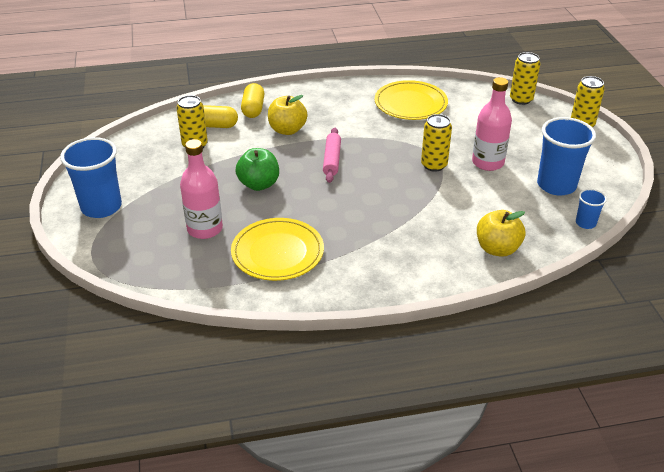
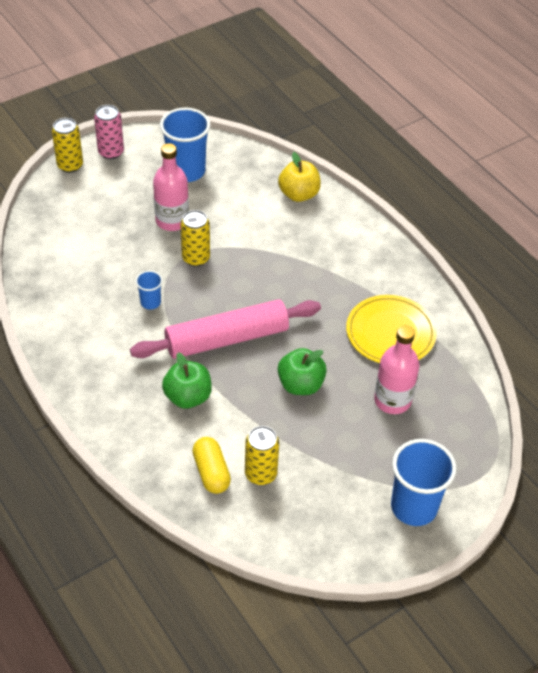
camera: 115 degrees left, 10 degrees up
yellow capsule [241,83,264,118] -> none
yellow apple [268,95,308,135] -> green apple [162,352,212,409]
pink rolling pin [323,128,341,183] -> pink rolling pin [130,299,321,359], size x1.91
yellow plate [375,80,448,120] -> none
yellow can [510,52,540,105] -> none
blue cup [576,189,607,229] -> blue cup moved to [136,270,163,310]
none -> pink can [94,105,124,159]

